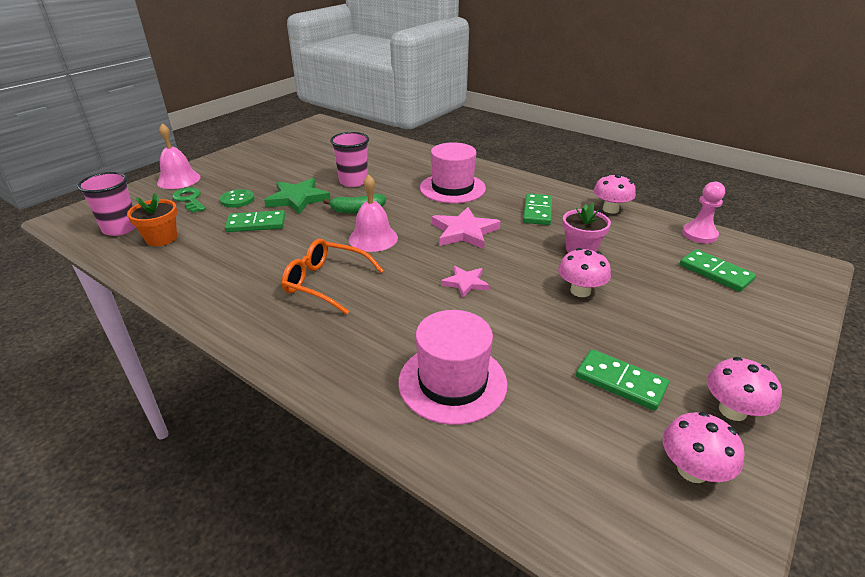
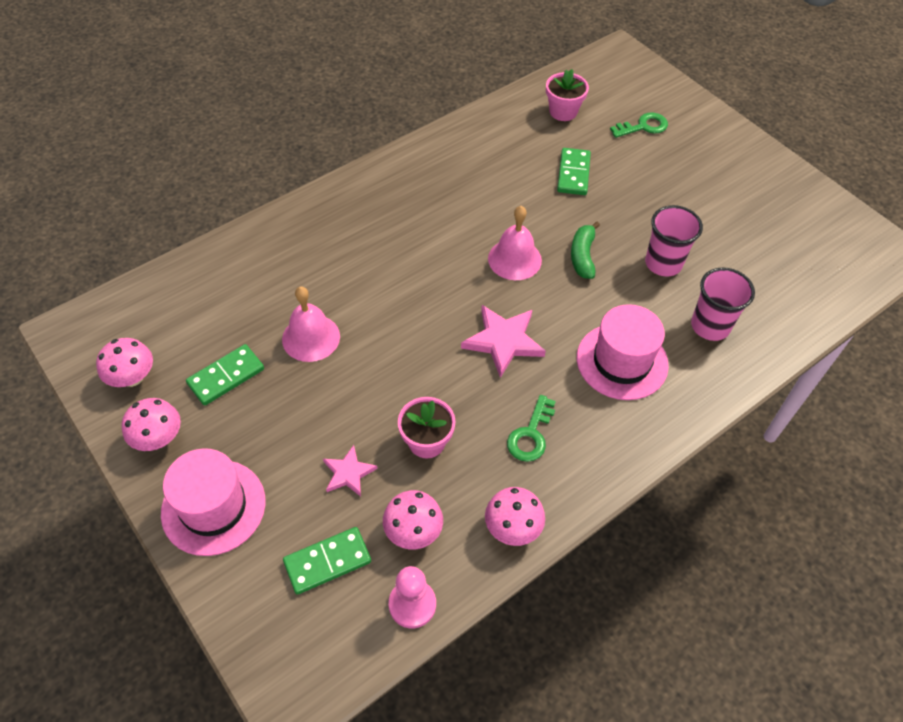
camera: 105 degrees right, 20 degrees up
pink cup [77,172,136,236] -> pink cup moved to [691,267,755,341]
orange flower pot [127,193,177,246] -> pink flower pot [546,69,589,121]
pink bell [157,123,201,189] -> pink bell moved to [282,286,340,362]
green button [220,189,255,208] -> none
green star [264,178,331,214] -> none
orange glasses [282,239,384,315] -> none
pink hat [398,310,507,425] -> pink hat moved to [161,448,266,556]
pink star [441,266,489,298] -> pink star moved to [323,445,377,497]
green domino [523,193,552,225] -> green key [507,395,556,462]
pink mushroom [558,248,611,297] -> pink mushroom moved to [383,490,443,549]

